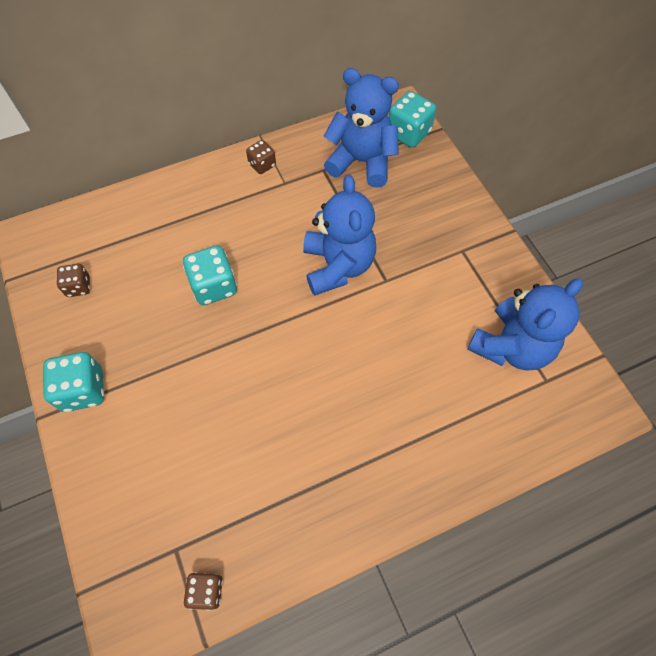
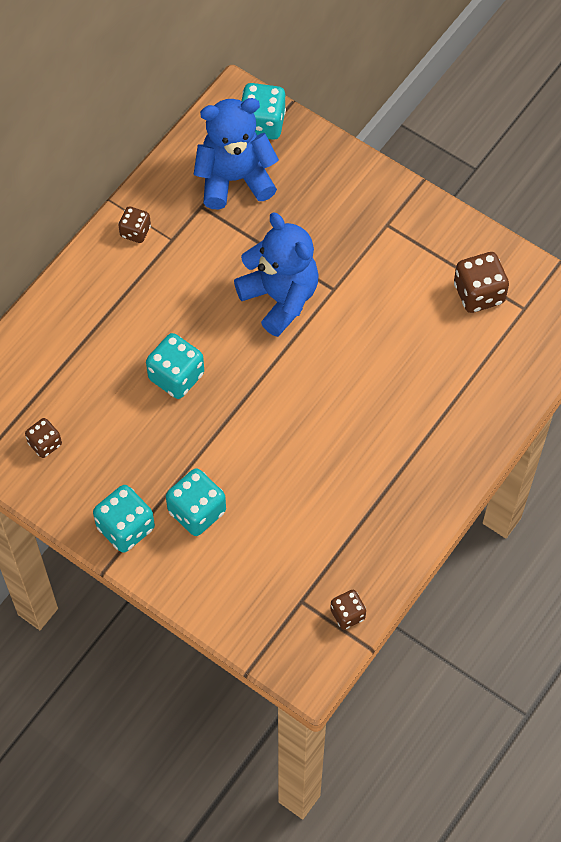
camera: 30 degrees left, 0 degrees up
blue teddy bear [467,278,583,370] -> brown dice [454,252,509,313]
none -> turquoise dice [166,468,226,536]

